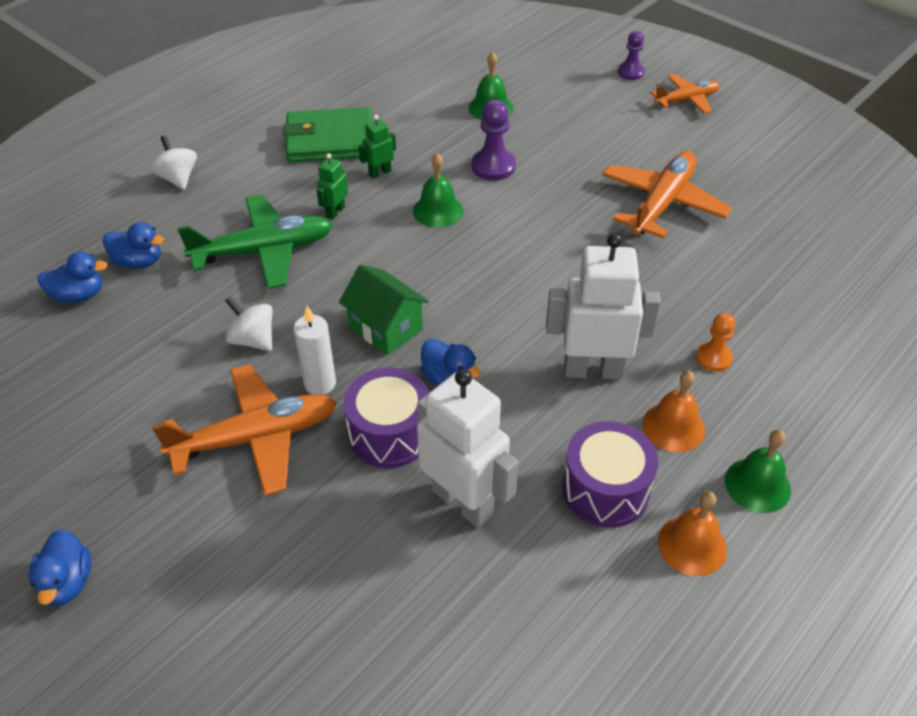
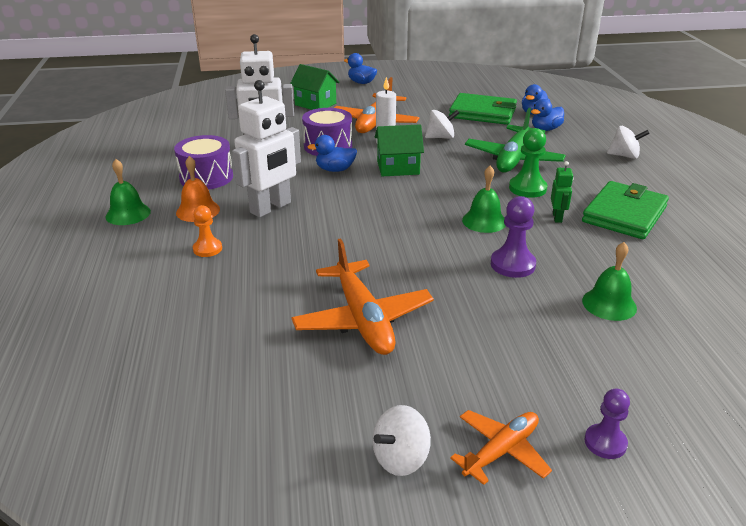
camera: 130 degrees right, 15 degrees down
green robot [317,153,348,220] -> green pawn [509,128,547,198]
orange plane [651,74,720,114] -> orange plane turned 150 degrees counterclockwise [450,410,552,485]
orange bell [658,491,727,576] -> none
none -> green house [290,64,340,110]
none -> white spinning top [372,405,431,476]
none -> green wallet [449,93,517,125]

